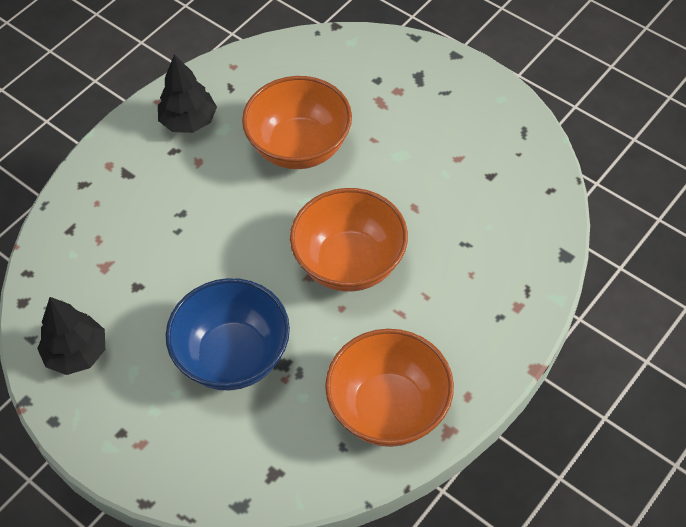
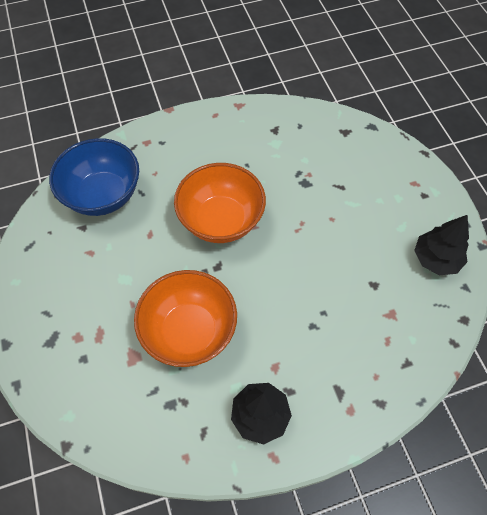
camera: 150 degrees left, 5 degrees up
blue bowl [166,278,290,390] -> blue bowl moved to [49,138,139,216]
orange bowl [325,329,454,447] -> none

